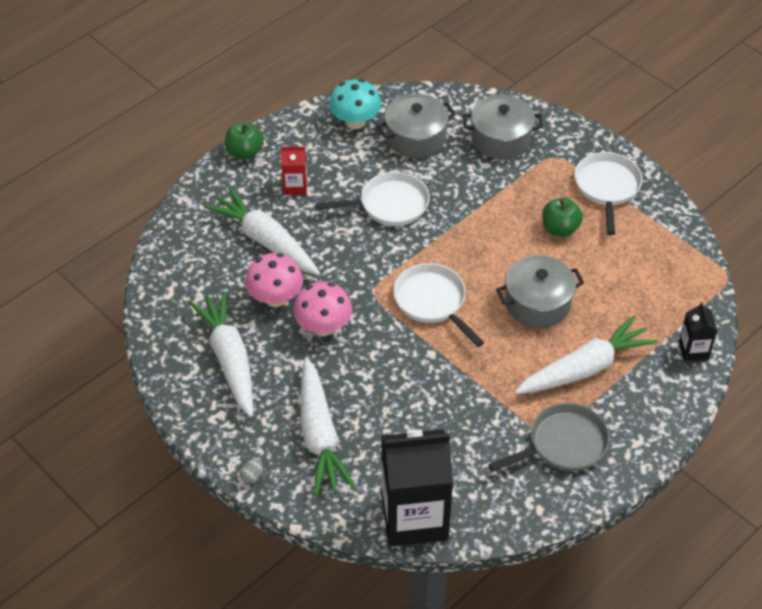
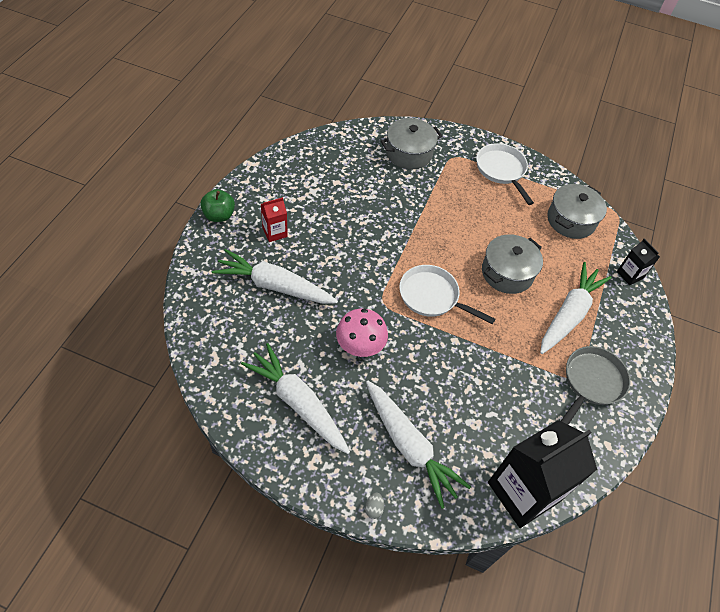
camera: 30 degrees left, 5 degrees up
pink mushroom [245,253,303,307] -> none
white pan [315,172,430,226] -> none
turquoise mushroom [329,79,381,129] -> none
grey pot [377,94,456,158] -> grey pot moved to [547,184,607,239]
green apple [542,197,583,237] -> none

